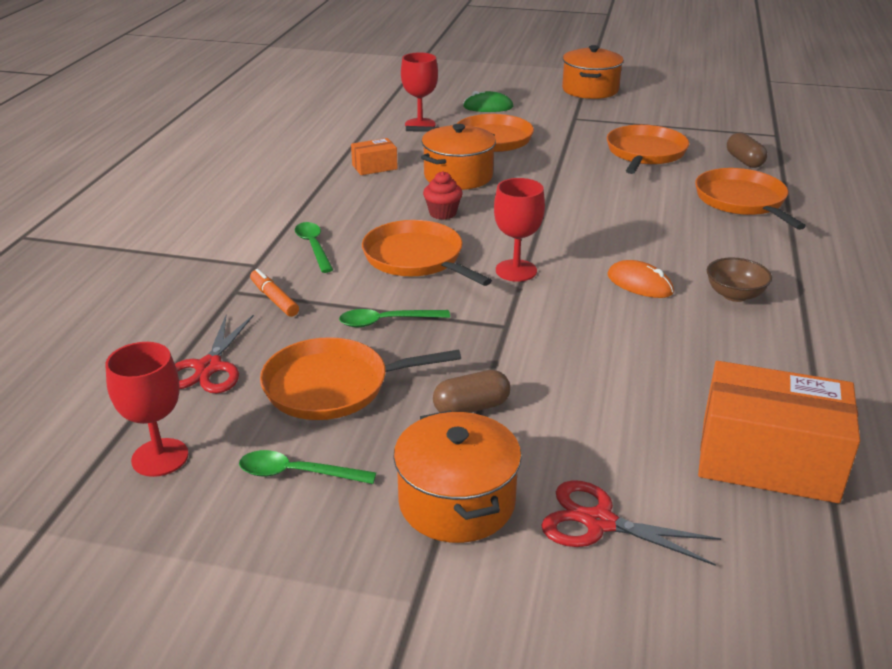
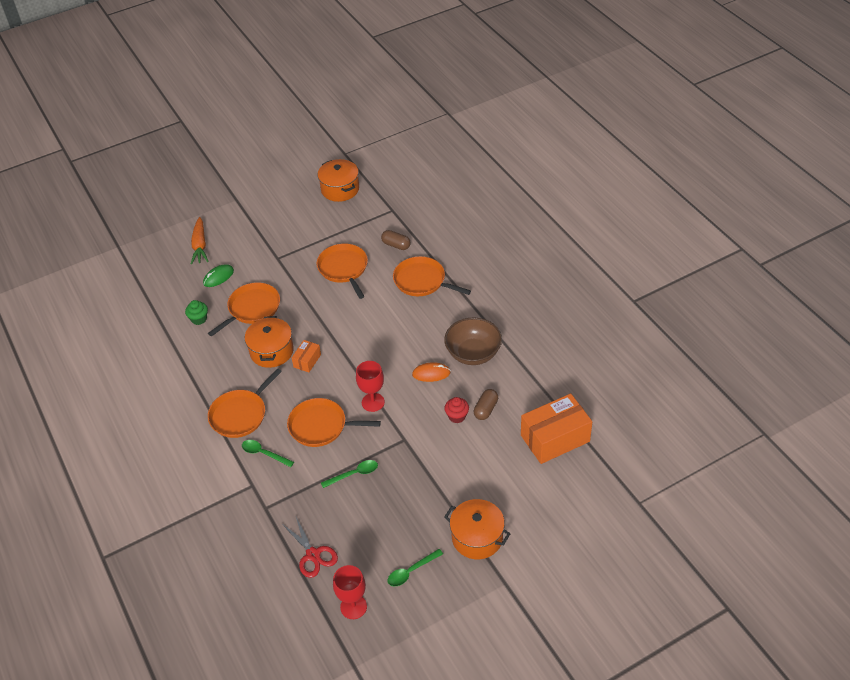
camera: 40 degrees left, 15 degrees up
orange marker [250,269,299,317] -> none
orange pan [260,337,461,420] -> orange pan moved to [208,368,282,438]
green spoon [339,309,450,327] -> green spoon turned 150 degrees counterclockwise [321,460,378,488]
orange box [351,138,398,175] -> orange box moved to [292,340,321,372]
red goblet [401,52,438,127] -> green cupcake [185,300,208,325]
red cupcake [423,171,463,220] -> red cupcake moved to [444,397,469,423]
brown capsule [433,370,510,413] -> brown capsule moved to [474,389,498,420]
red scissors [541,480,721,566] -> none
orange pot [562,45,624,99] -> orange pot moved to [318,159,359,202]
brown bowl [707,257,772,302] -> brown bowl [444,318,502,365], size x1.75
none -> orange carrot [191,217,209,265]

